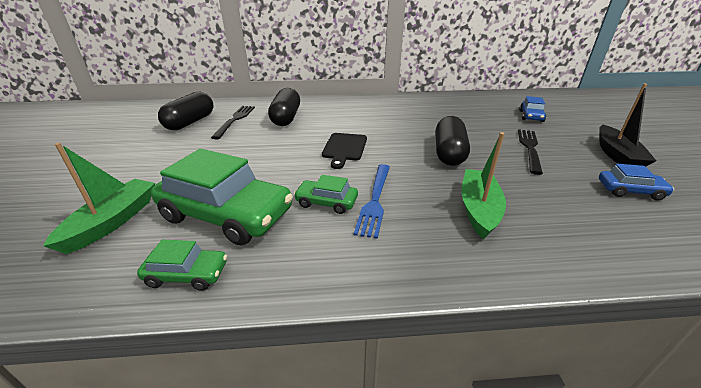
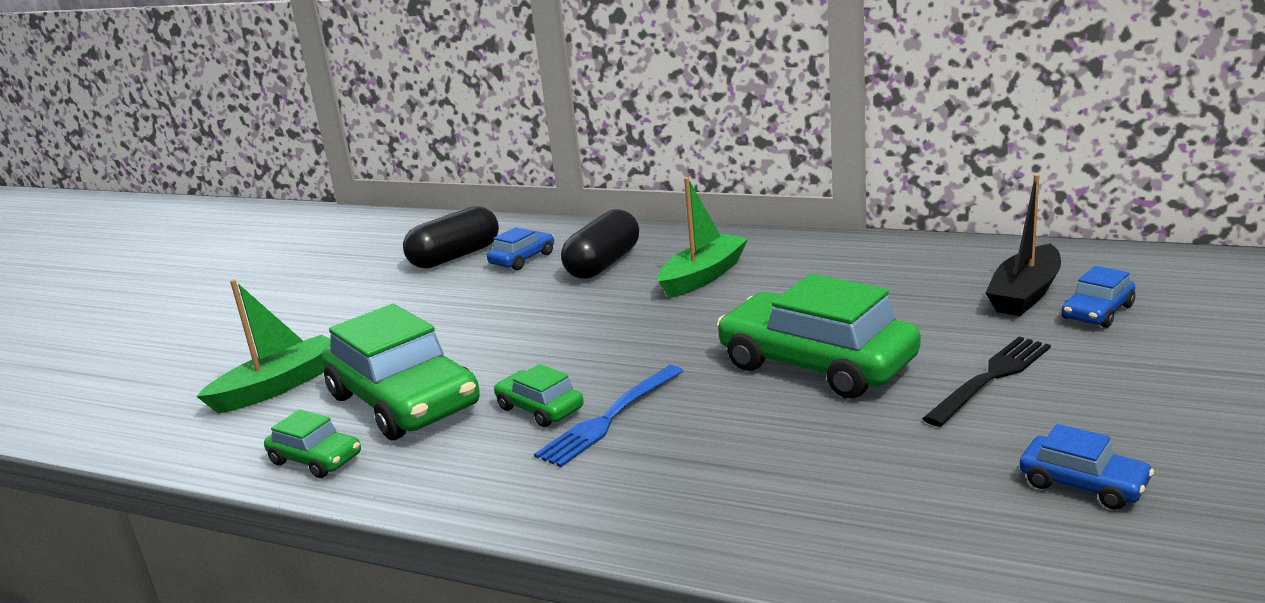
camera: 30 degrees right, 10 degrees down
black fork [211,106,255,139] -> blue car [487,227,554,270]
black cutting board [322,133,367,169] -> none
black capsule [435,116,470,166] -> green car [717,274,921,399]
green boat [462,132,506,239] -> green boat moved to [658,177,748,298]
black boat [599,84,656,167] -> black boat moved to [985,174,1061,316]

